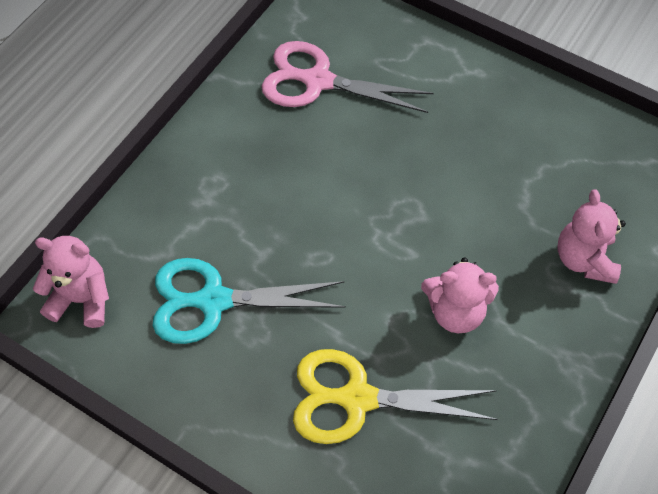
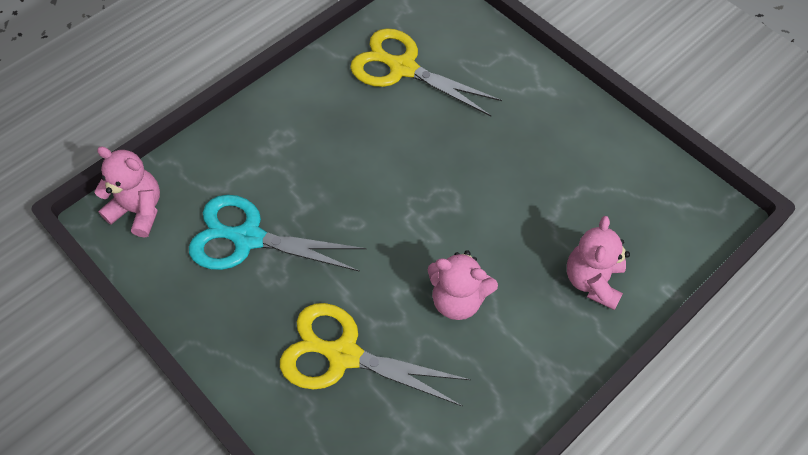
camera: 15 degrees right, 0 degrees up
pink scissors [262,41,434,113] -> yellow scissors [350,28,502,116]

